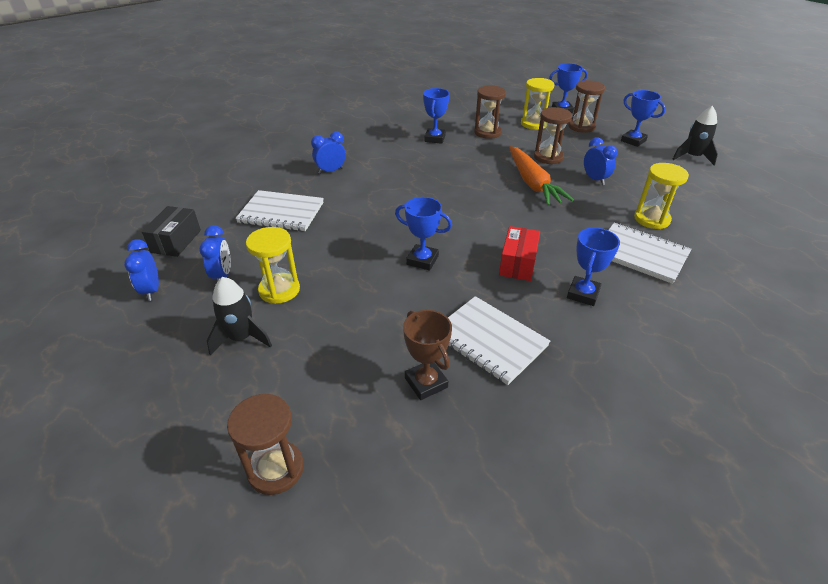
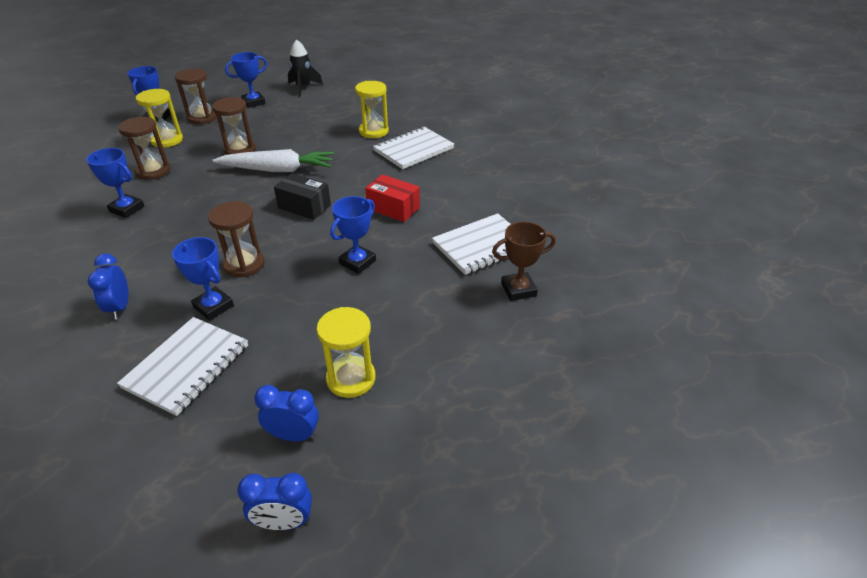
camera: 75 degrees left, 0 degrees up
black box [142,206,201,257] -> black box moved to [274,173,331,220]
black rocket [207,277,272,355] -> none
brown hourglass [227,394,304,495] -> brown hourglass moved to [208,201,265,277]
orange carrot [509,146,574,206] -> white carrot [212,149,334,172]
blue trophy [567,228,620,306] -> blue trophy moved to [172,237,234,321]
blue clock [584,137,617,185] -> none

